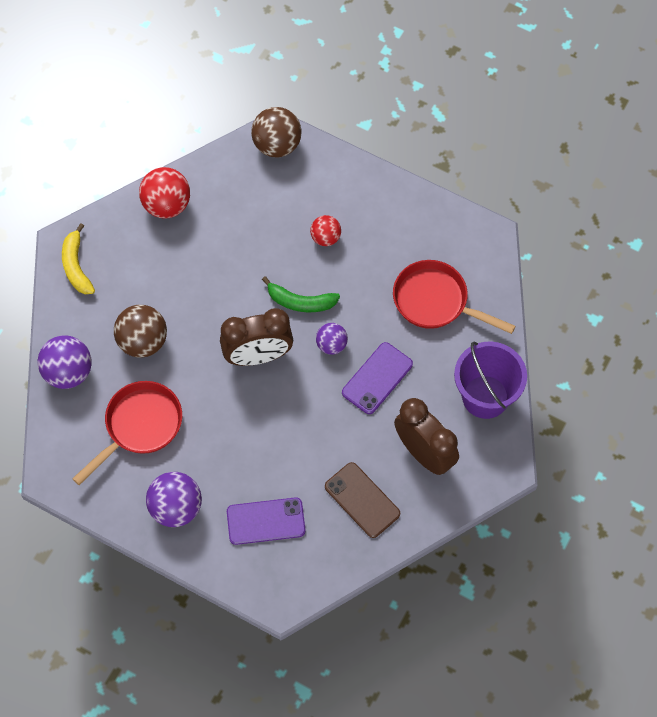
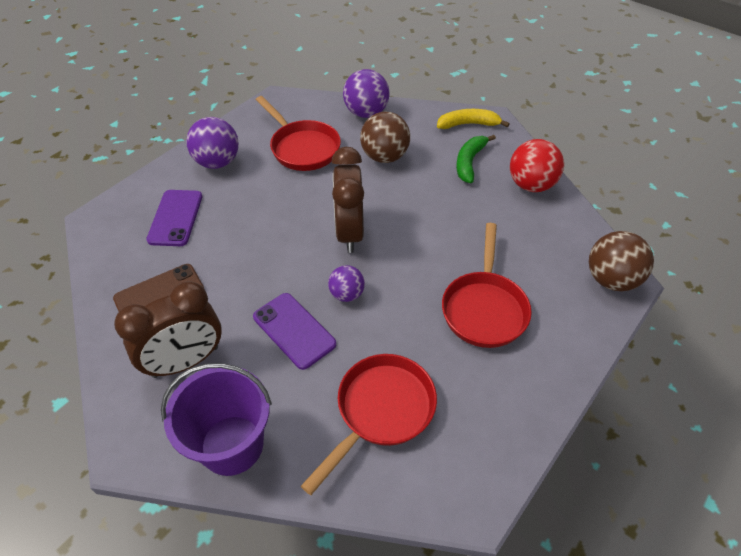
camera: 100 degrees right, 15 degrees down
green banana [262,276,340,312] -> green banana moved to [456,135,496,183]
red ball [310,215,341,246] -> red pan [442,223,532,348]

